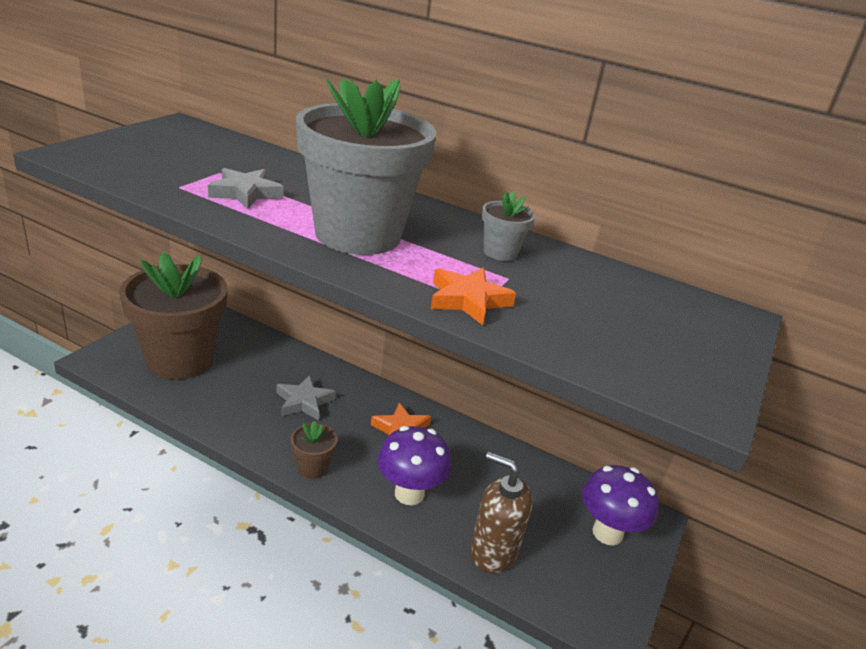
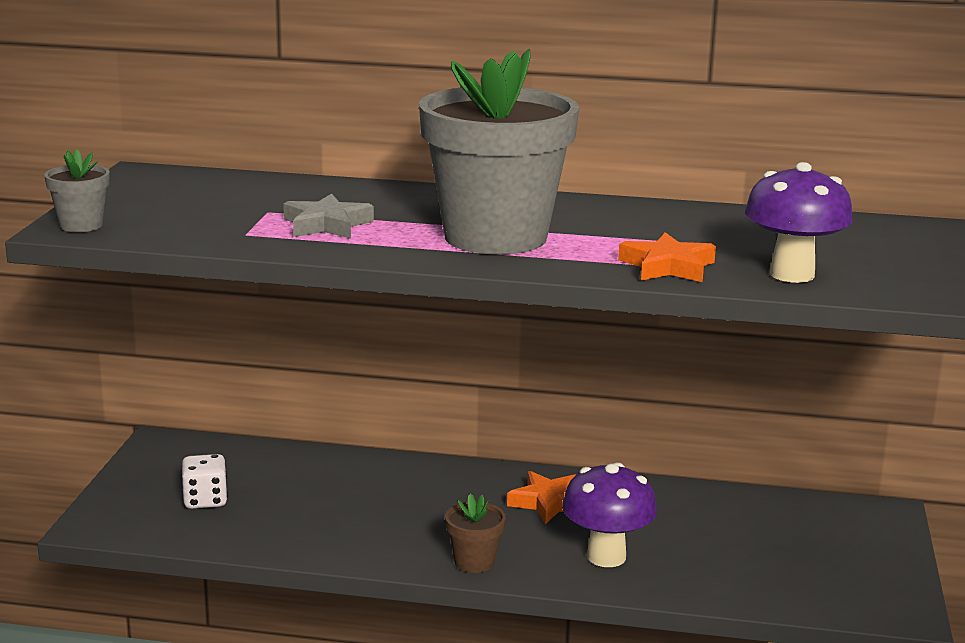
camera: 15 degrees left, 10 degrees down
brown flower pot [120,252,228,380] -> white dice [181,454,228,509]
grey star [276,375,336,420] -> none
brown soap dispenser [470,452,533,573] -> none
grey flower pot [482,191,535,261] -> grey flower pot moved to [44,150,110,232]
purple mushroom [582,465,659,545] -> purple mushroom moved to [745,162,853,283]

